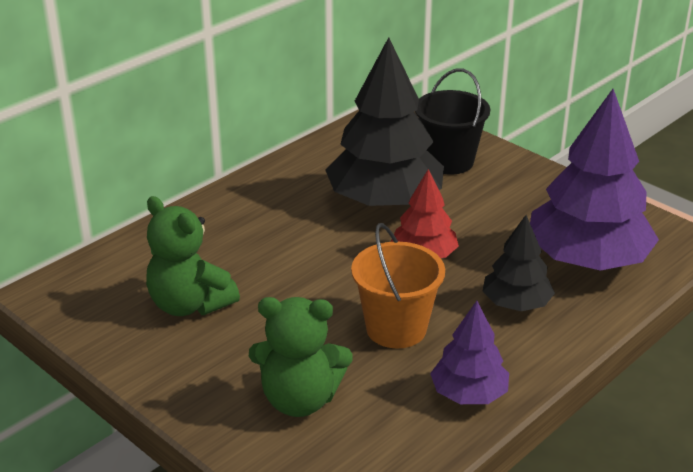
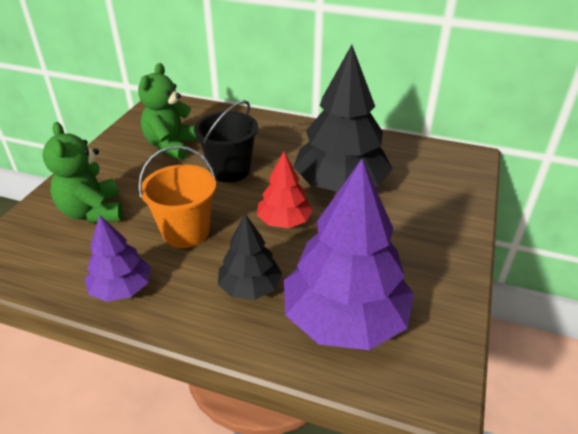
camera: 65 degrees right, 5 degrees up
black bucket [415,68,490,175] -> black bucket moved to [194,100,258,183]

